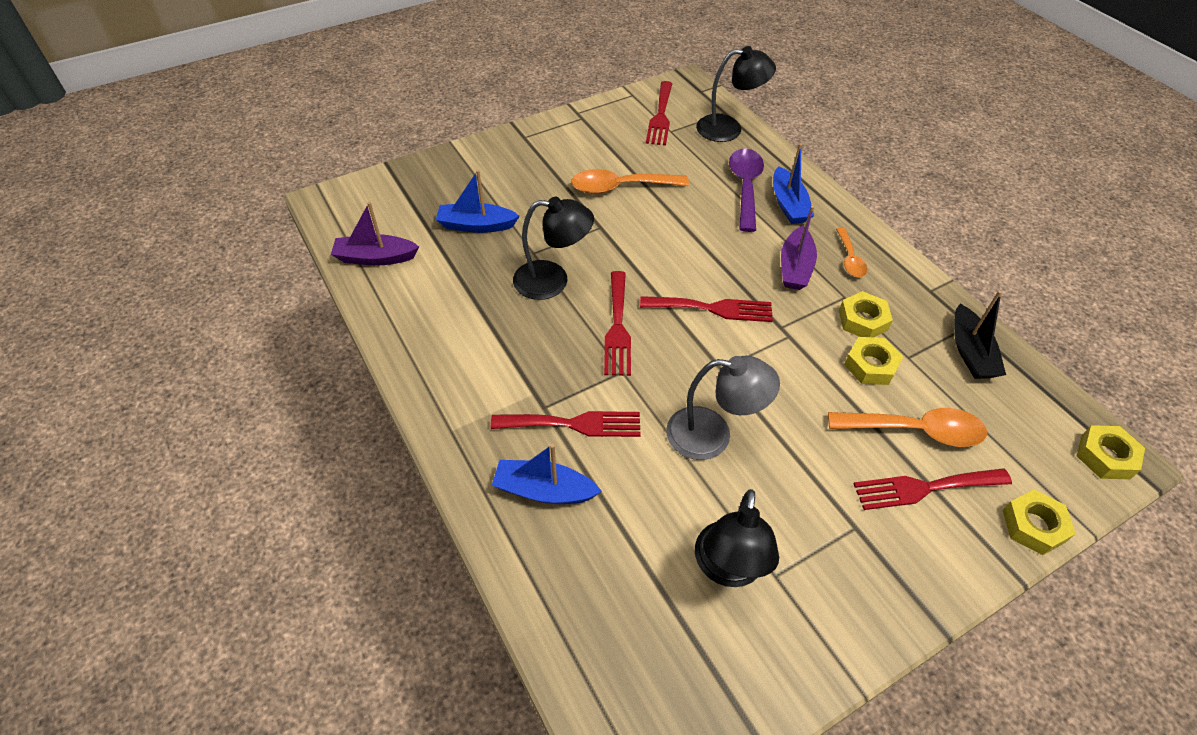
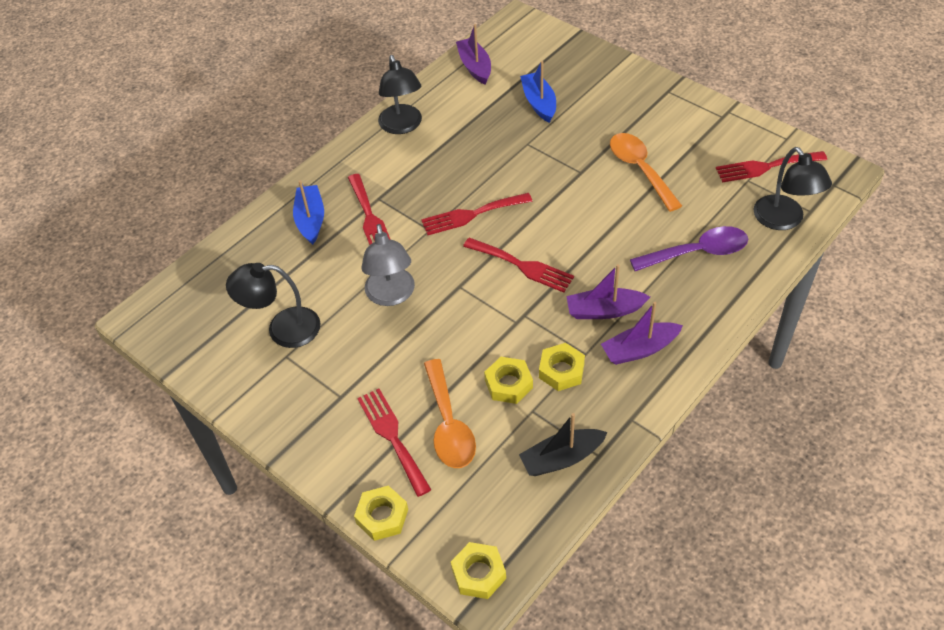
camera: 75 degrees right, 0 degrees up
black lamp [513,197,594,300] -> black lamp moved to [378,55,422,134]
red fork [640,296,773,322] -> red fork turned 45 degrees counterclockwise [463,238,574,292]
blue boat [773,143,814,224] -> none
orange spoon [836,228,867,277] -> purple boat [601,302,683,365]

